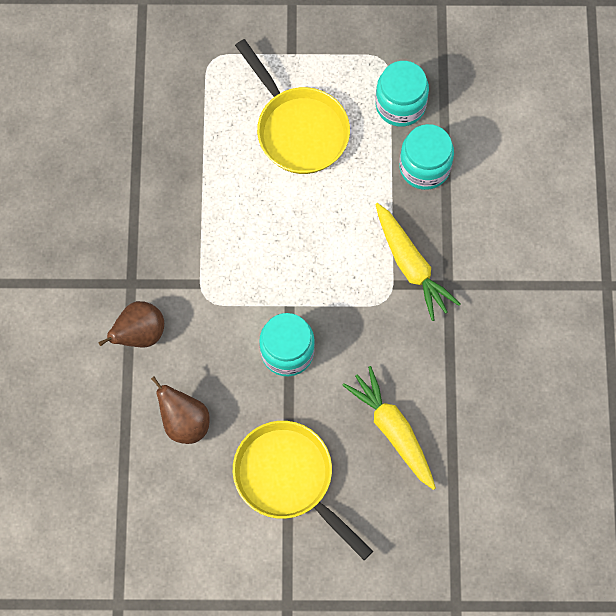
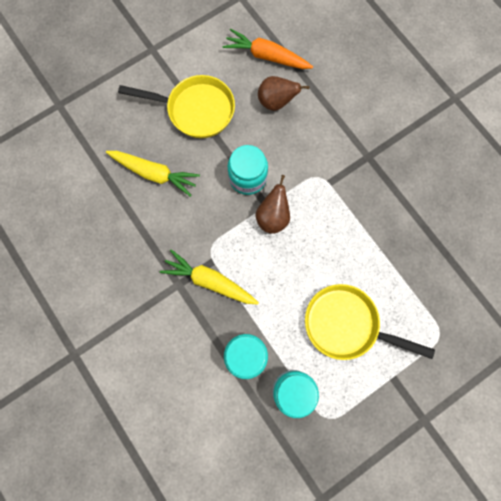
camera: 145 degrees right, 5 degrees up
brown pear [99,301,164,347] -> brown pear moved to [256,175,290,234]
none -> orange carrot [223,28,313,69]

